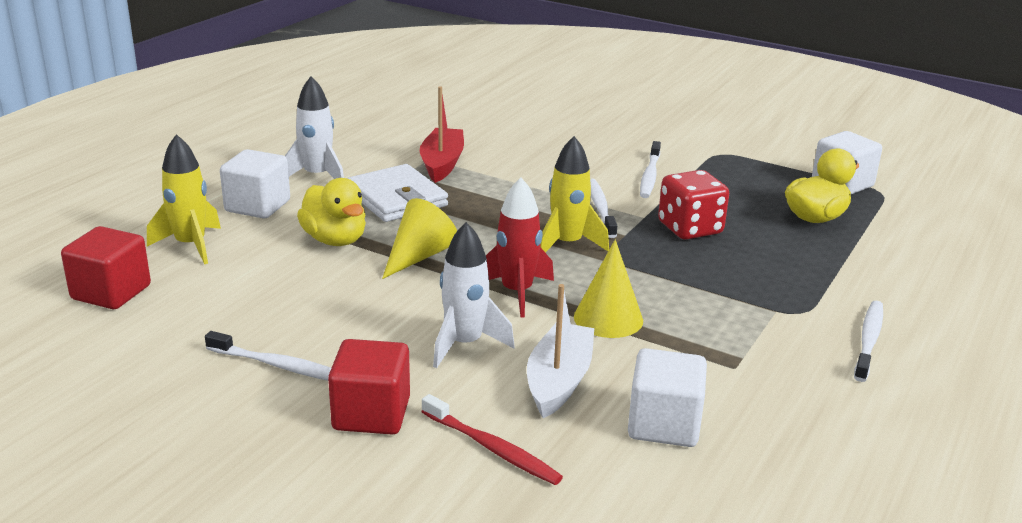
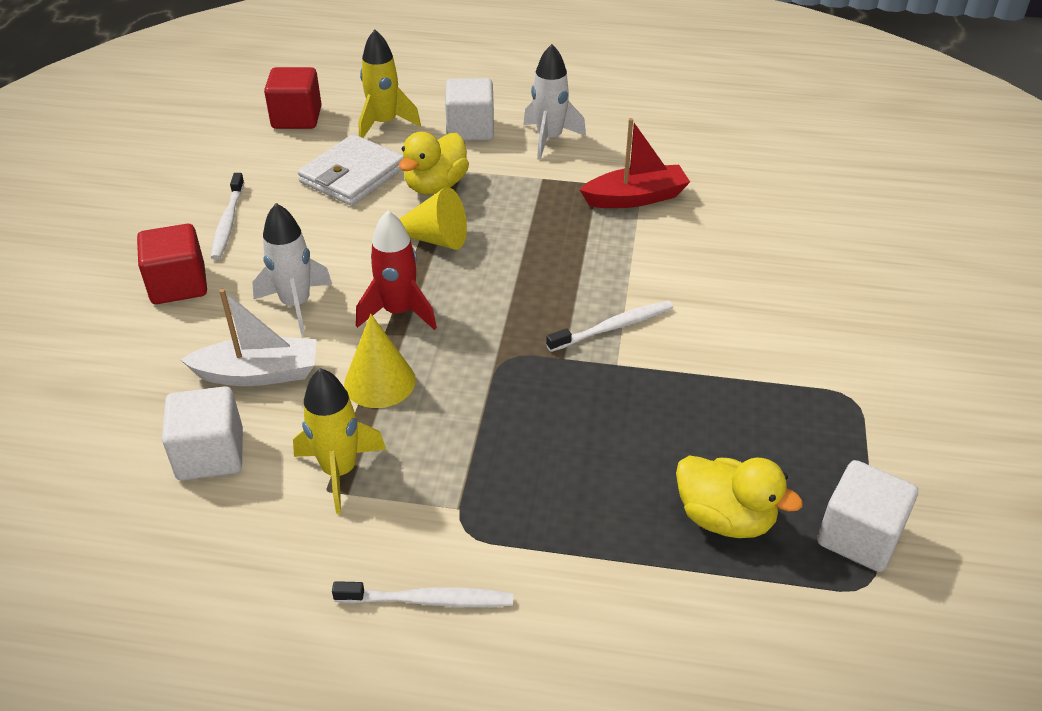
camera: 70 degrees right, 15 degrees up
white wallet [347,164,448,222] -> white wallet moved to [298,134,404,206]
red toothbrush [421,394,563,485] -> none
yellow rocket [540,136,609,253] -> yellow rocket moved to [293,368,386,514]
white toothbrush [640,141,661,198] -> none
red dice [658,170,729,240] -> none

